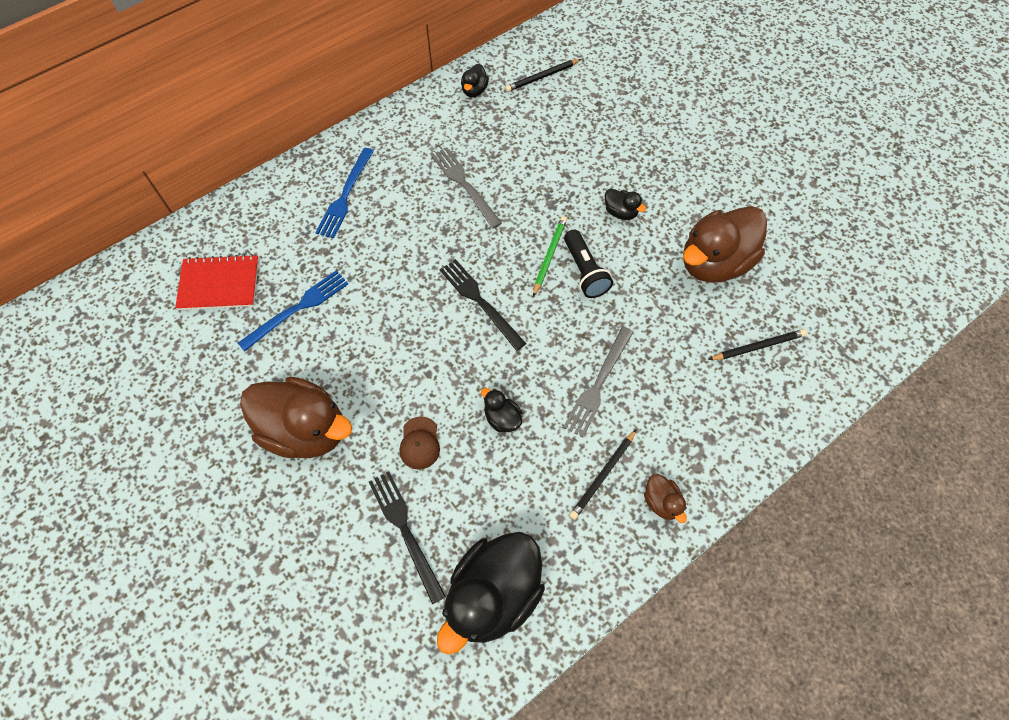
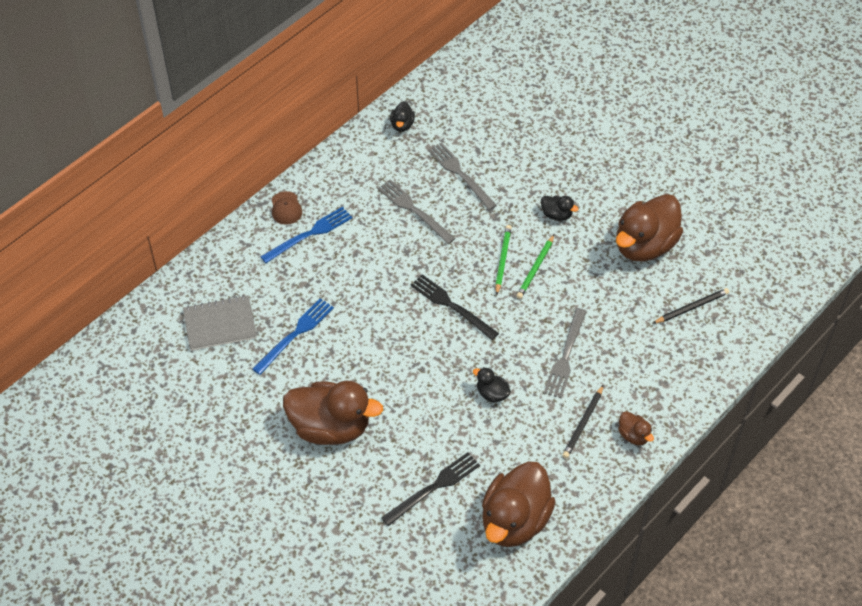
camera: 10 degrees left, 10 degrees down
red notebook [175,254,259,310] -> grey notebook [183,295,257,351]
blue fork [315,148,374,239] -> blue fork turned 135 degrees counterclockwise [260,207,352,263]
black fork [369,471,446,604] -> black fork turned 90 degrees clockwise [381,452,480,526]
brown cap [400,416,440,470] -> brown cap moved to [272,191,302,225]
black duck [437,532,545,655] -> brown duck [482,462,556,547]
black pencil [505,59,581,92] -> none
black flashlight [564,229,613,298] -> green pencil [516,235,554,299]
none -> grey fork [428,142,497,210]

